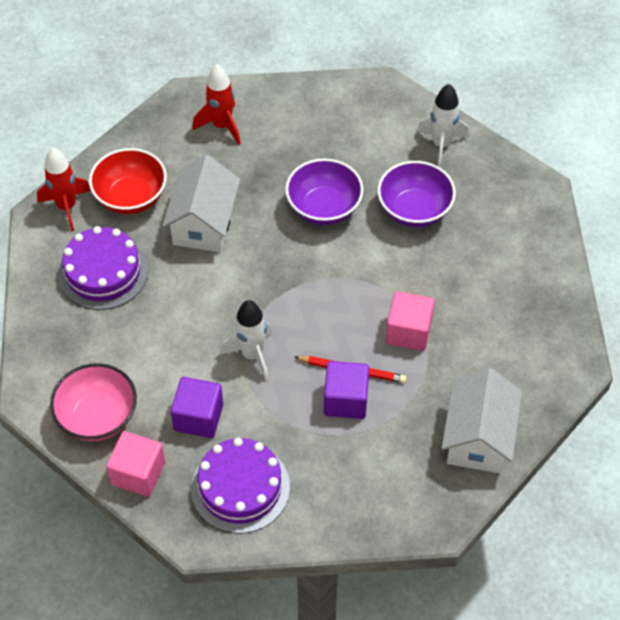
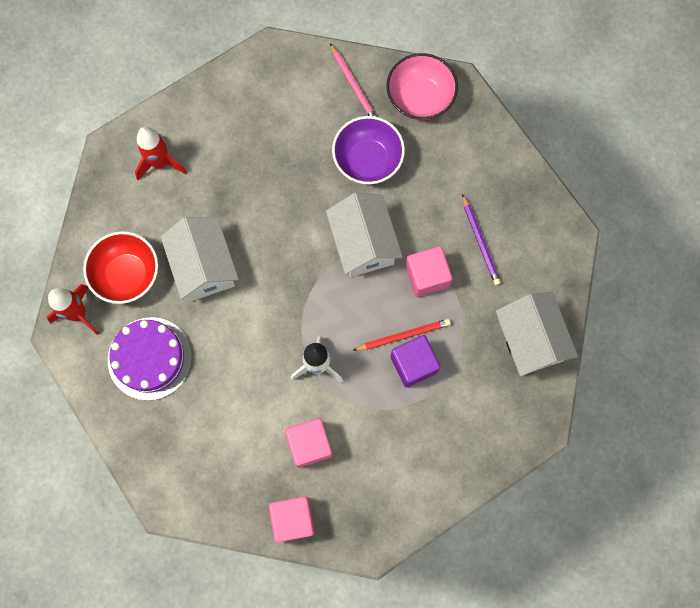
camera: 30 degrees left, 20 degrees up
pink bowl [50,363,137,441] -> pink bowl moved to [386,53,458,120]
purple cube [171,377,223,438] -> pink cube [285,418,332,468]
purple cake [191,438,290,534] -> none
purple bowl [285,158,364,225] -> none
white rocket [416,84,469,167] -> pink pencil [330,43,376,117]
none -> white house [326,193,403,277]
none -> purple pencil [462,194,501,285]

